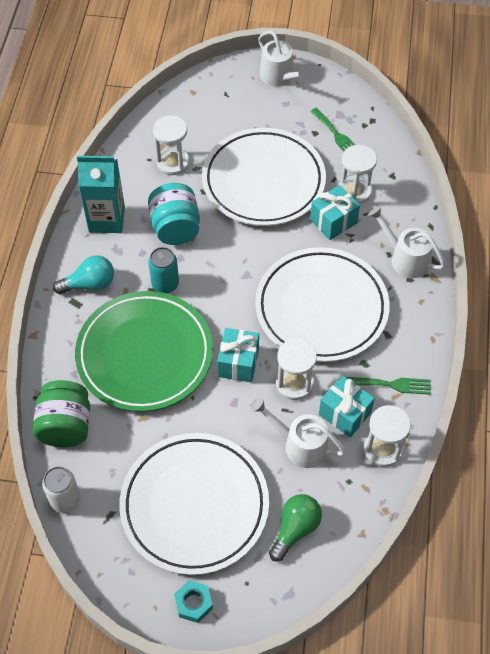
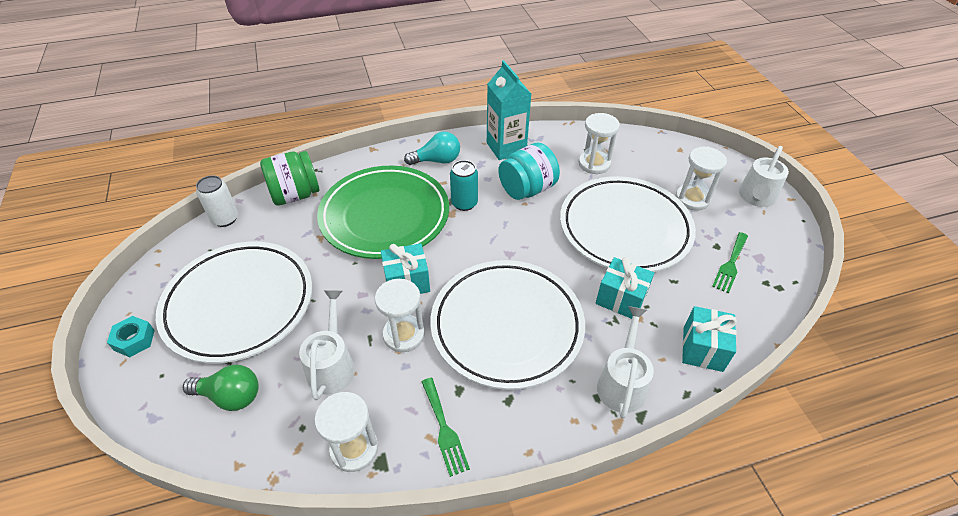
camera: 65 degrees right, 10 degrees down
turquoise light bulb [53,255,114,294] -> turquoise light bulb turned 60 degrees counterclockwise [404,132,460,165]
turquoise gift [319,375,375,437] -> turquoise gift moved to [682,306,737,372]
white hourglass [339,145,377,204] -> white hourglass moved to [675,147,727,211]

